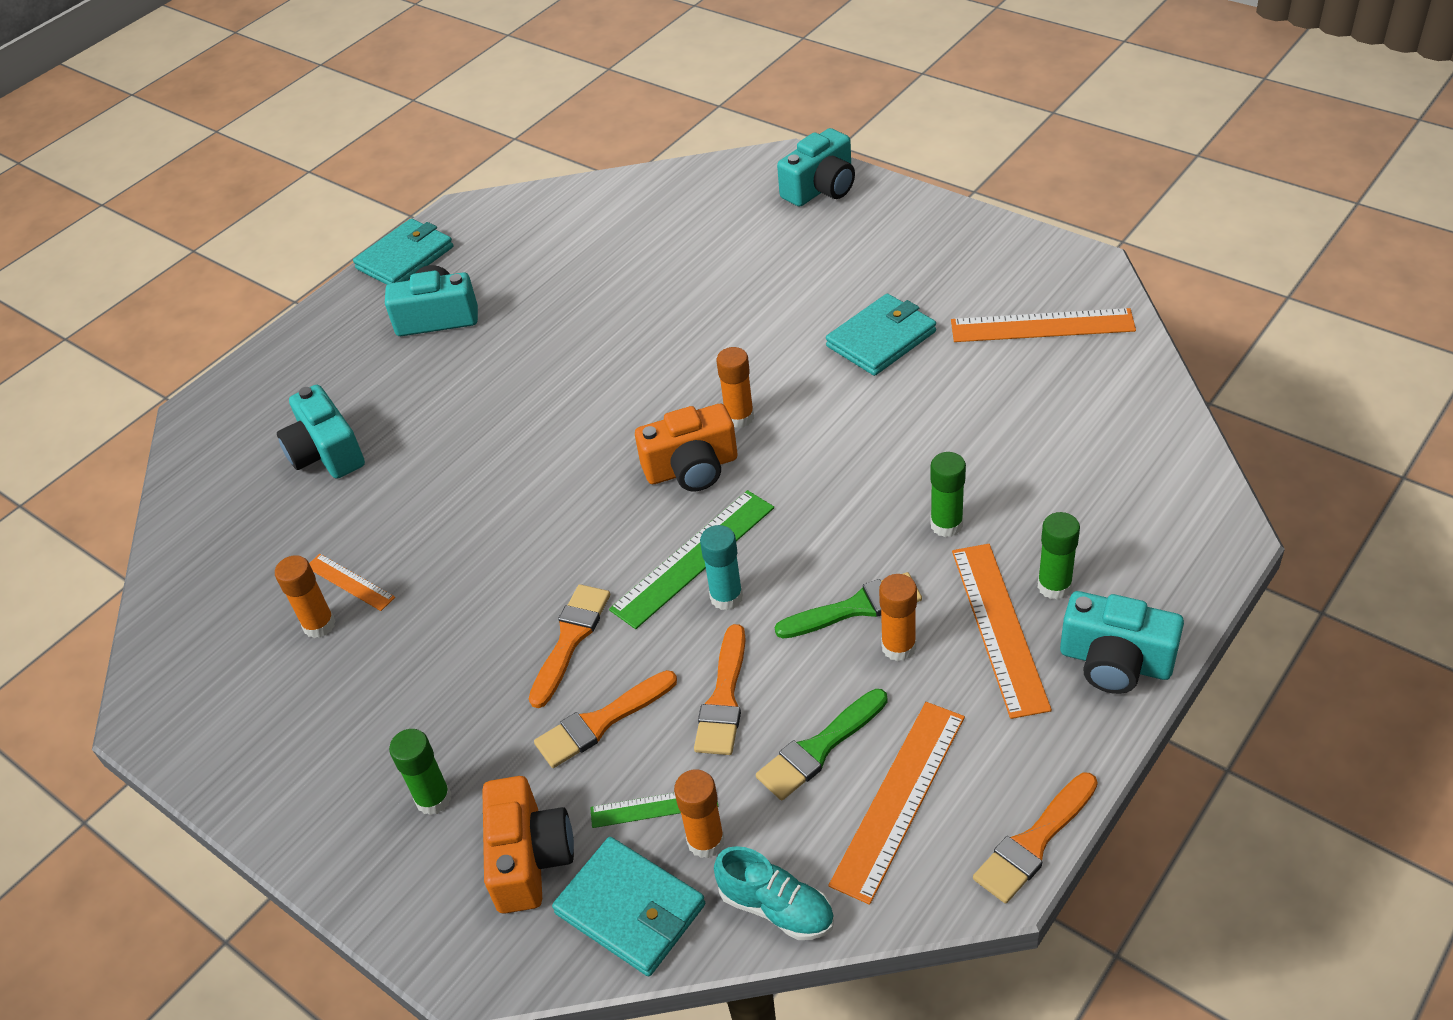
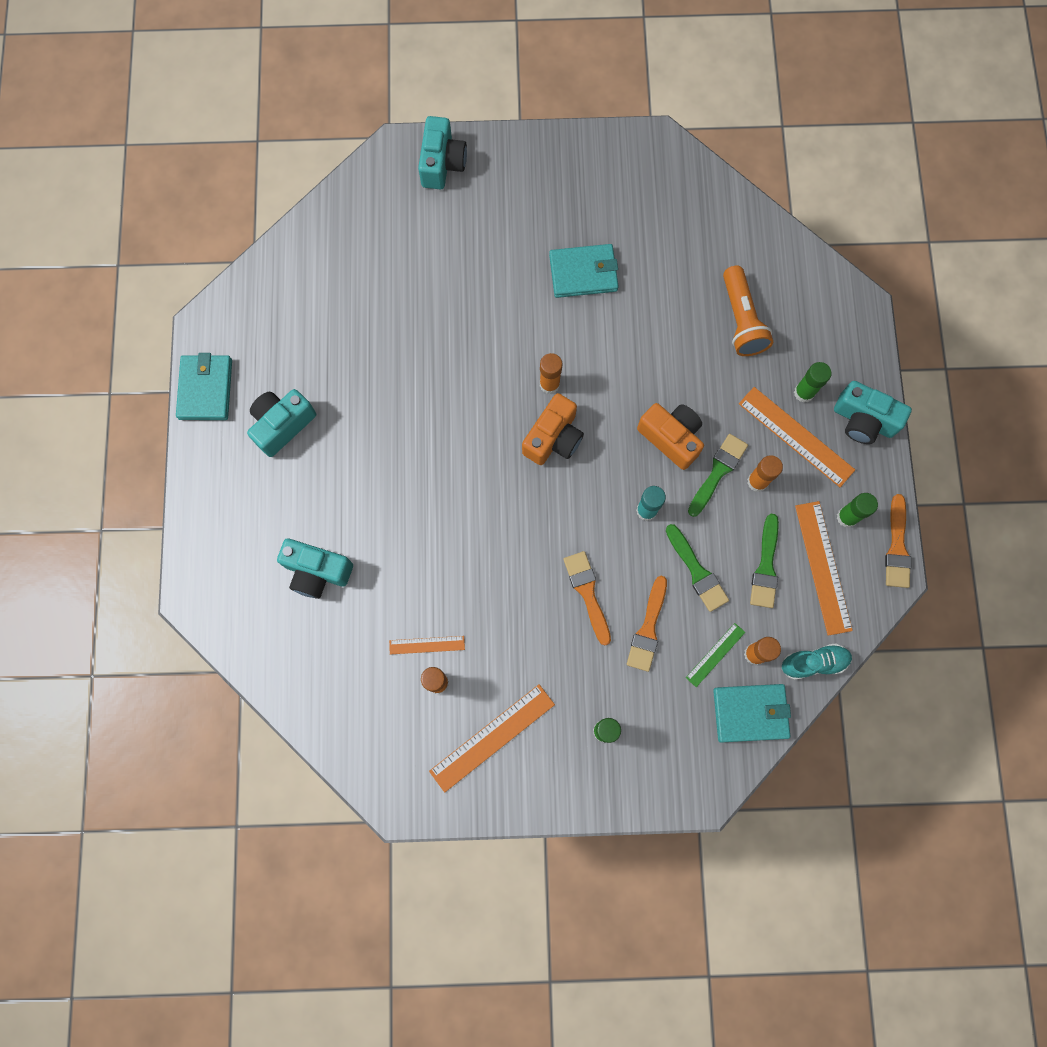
camera: 45 degrees left, 30 degrees up
orange camera [482,776,574,914] -> orange camera moved to [637,403,704,470]
green ruler [609,490,774,629] -> none
orange brush [694,624,746,755] -> green brush [666,524,729,612]
turquoise wallet [826,294,936,376] -> turquoise wallet turned 75 degrees clockwise [549,244,619,298]
green glue stick [930,452,966,537] -> green glue stick moved to [837,493,878,528]
orange ruler [951,308,1136,342] -> orange ruler moved to [429,684,555,792]
turquoise camera [1060,591,1184,694] -> turquoise camera turned 45 degrees clockwise [834,381,912,444]
none -> orange flashlight [723,265,773,356]

